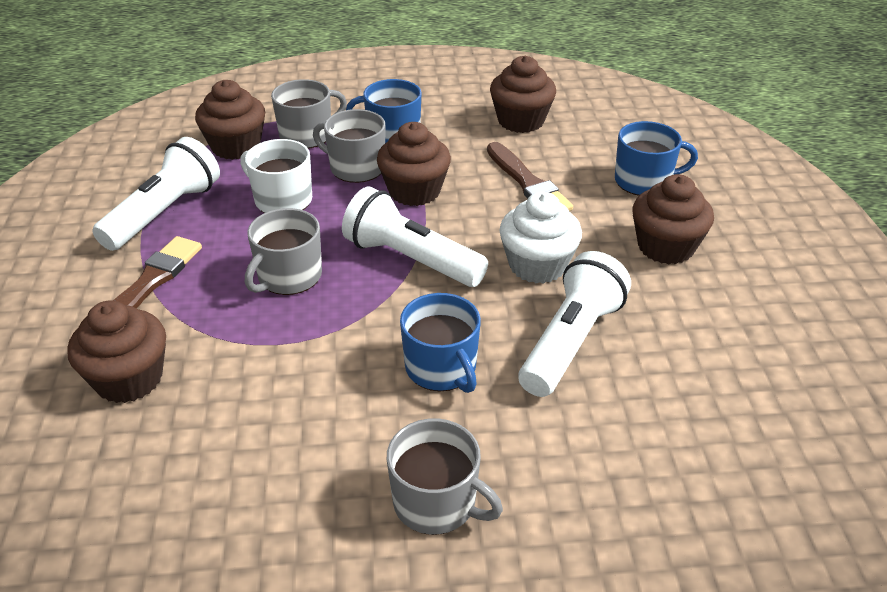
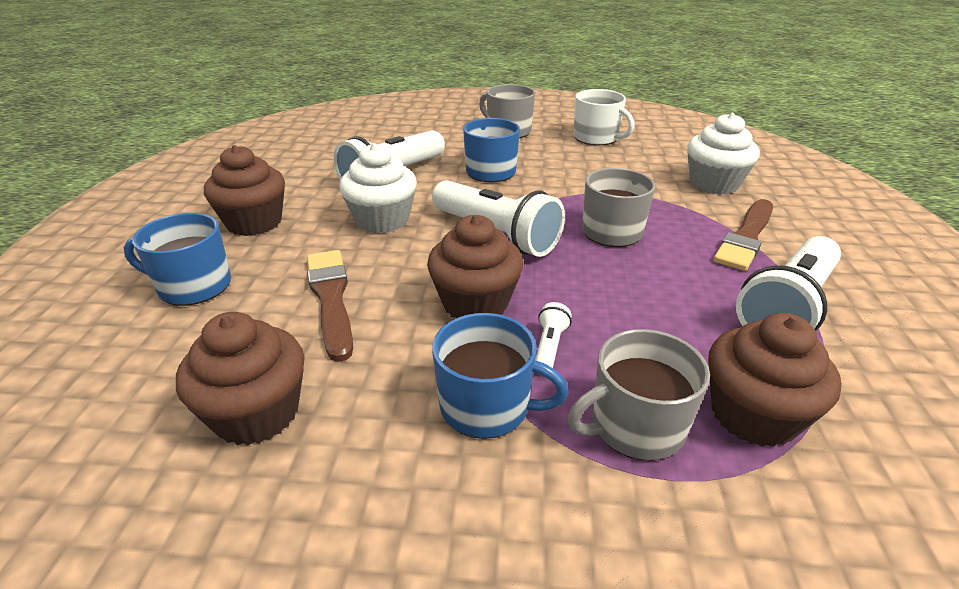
camera: 170 degrees left, 5 degrees down
brown cupcake [67,300,166,403] -> white cupcake [687,113,760,194]
white mug [240,139,312,213] -> white mug moved to [574,89,635,145]
grey mug [313,109,385,183] -> white flashlight [535,302,572,375]

